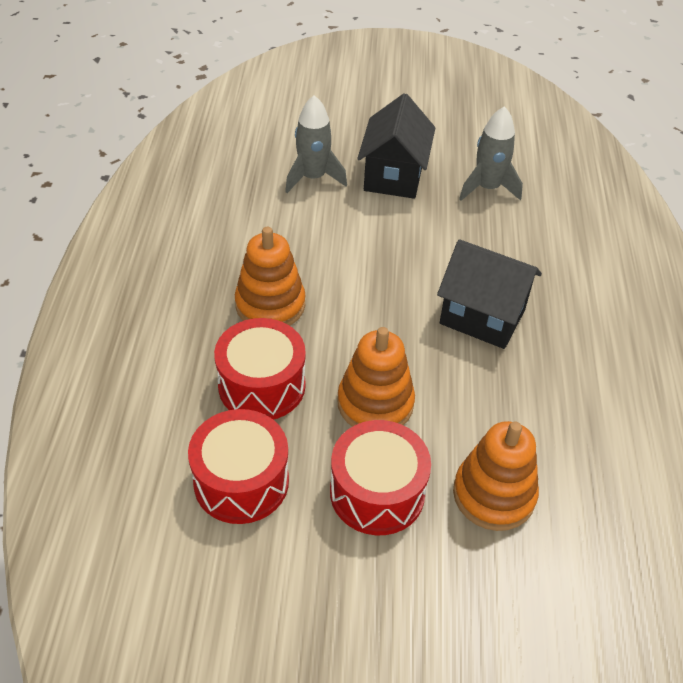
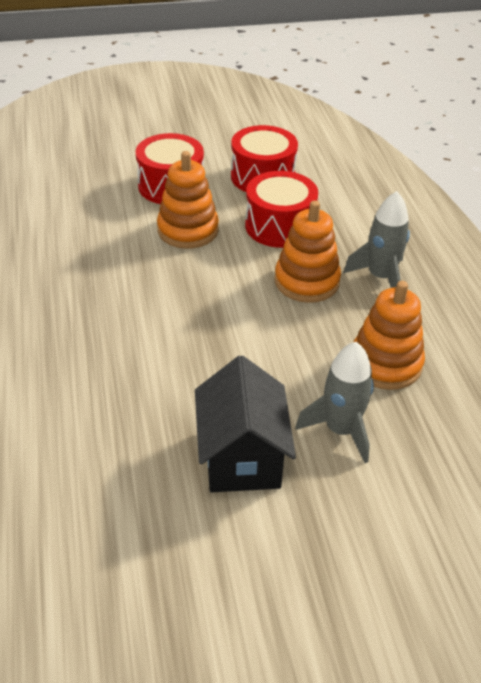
camera: 165 degrees right, 5 degrees down
black house [437,239,542,349] -> none
orange stacking toy [453,421,539,531] -> orange stacking toy moved to [353,281,425,390]
grey rocket [459,106,523,201] -> grey rocket moved to [343,191,410,288]

